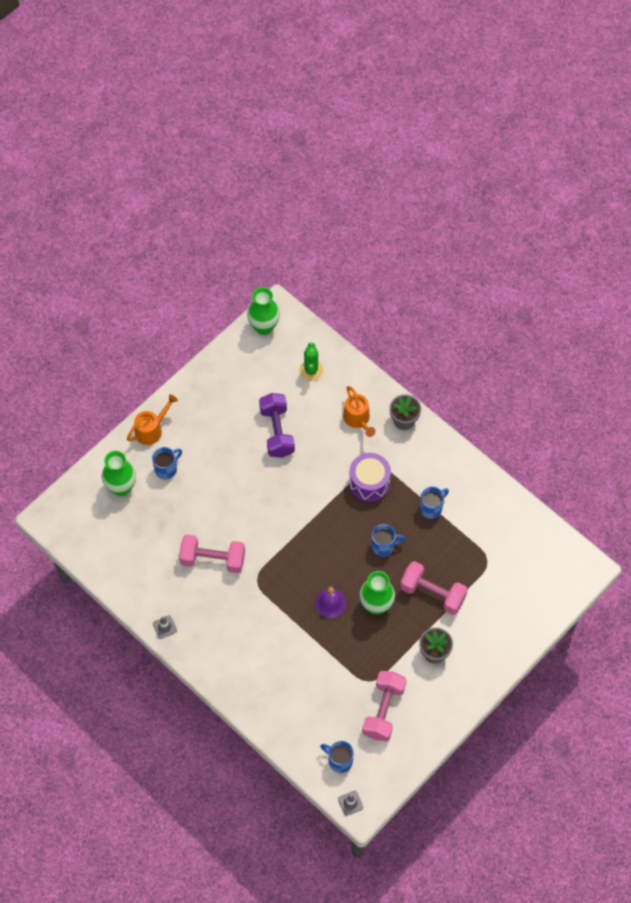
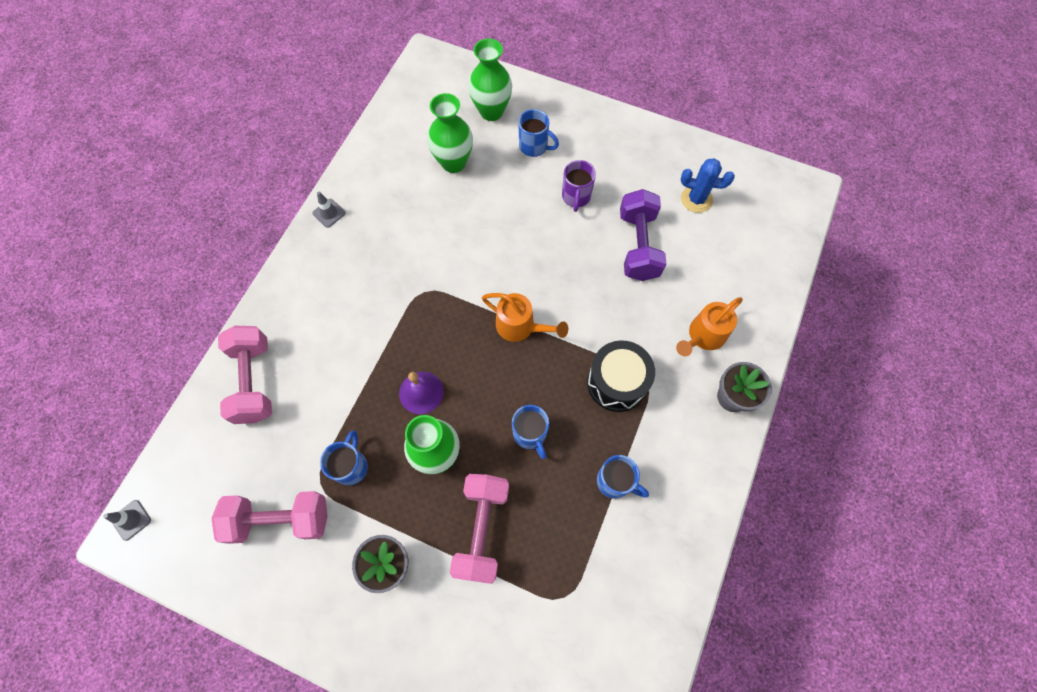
camera: 70 degrees right, 5 degrees up
orange watering can [127,394,178,445] -> orange watering can moved to [482,293,568,342]
pink dumbbell [179,534,245,573] -> pink dumbbell moved to [218,326,272,424]
green vase [247,287,280,335] -> green vase moved to [427,93,473,173]
purple dumbbell [259,393,295,458] -> purple dumbbell turned 60 degrees counterclockwise [620,189,666,281]
green cactus [299,342,323,381] -> none
blue mug [320,741,354,773] -> blue mug moved to [320,431,368,486]
purple drum [349,453,391,502] -> black drum [587,340,655,412]
none -> purple mug [562,160,596,212]
none -> blue cactus [681,158,735,213]

